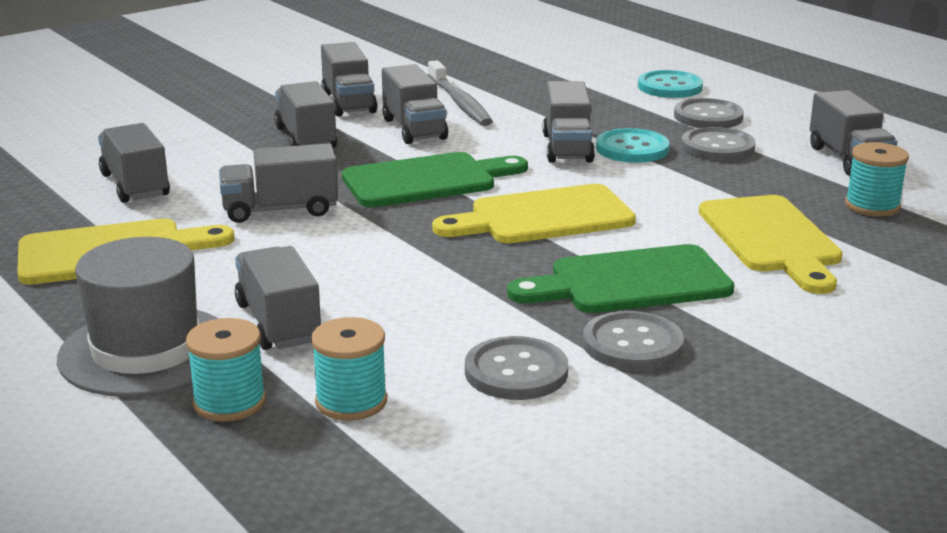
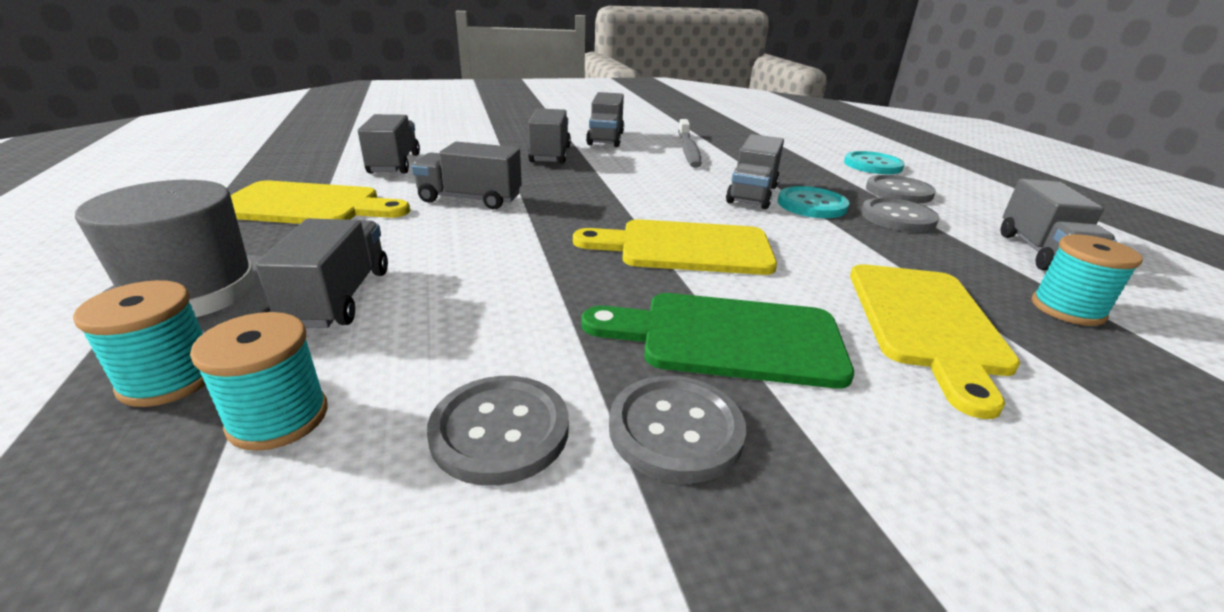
camera: 20 degrees right, 5 degrees up
green cutting board [342,152,528,207] -> none
grey truck [382,64,448,144] -> none

